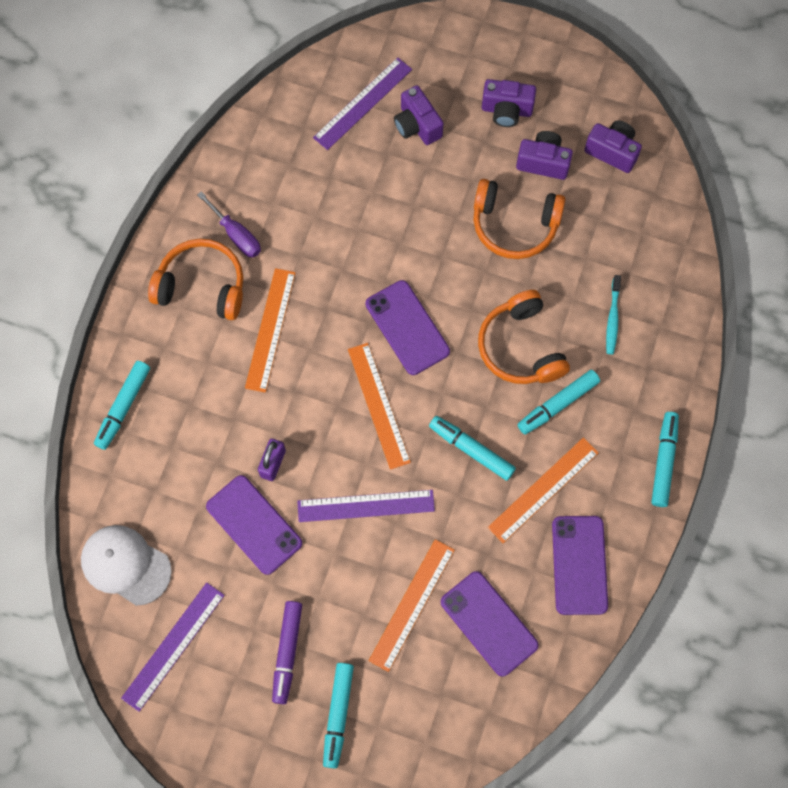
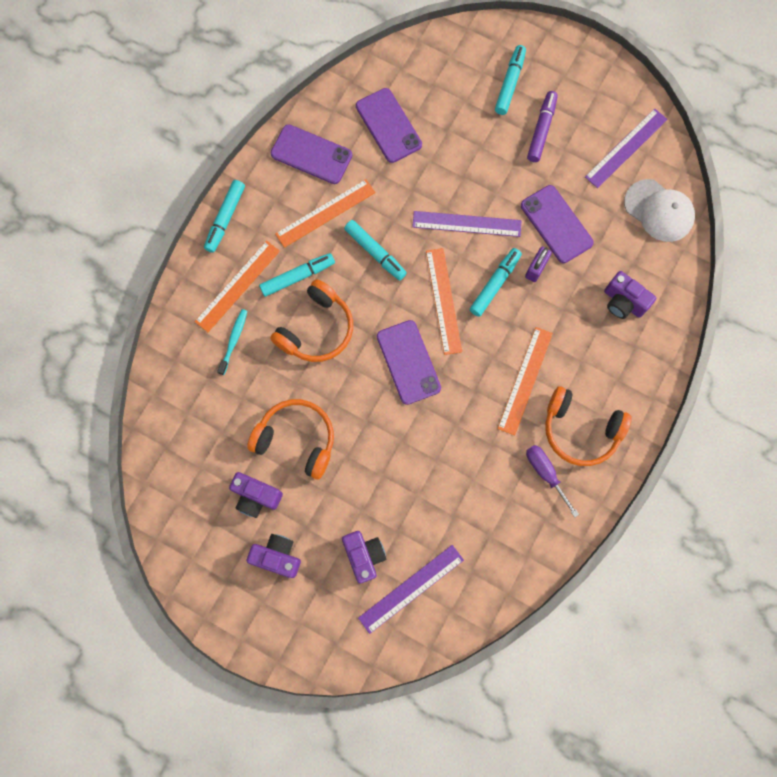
camera: 170 degrees left, 5 degrees up
turquoise marker [94,361,150,450] -> turquoise marker moved to [470,248,522,317]
orange ruler [369,539,455,672] -> orange ruler moved to [194,241,280,332]
orange headphones [478,290,570,384] -> orange headphones turned 45 degrees clockwise [270,279,353,362]
purple phone [552,516,608,615] -> purple phone turned 75 degrees counterclockwise [271,124,352,184]
purple camera [584,121,642,173] -> purple camera moved to [604,271,656,319]

